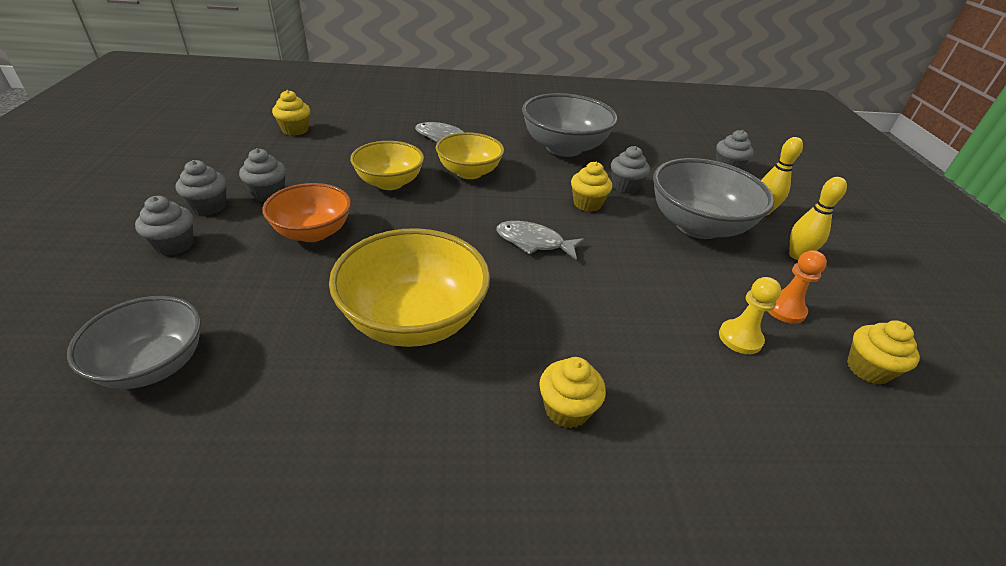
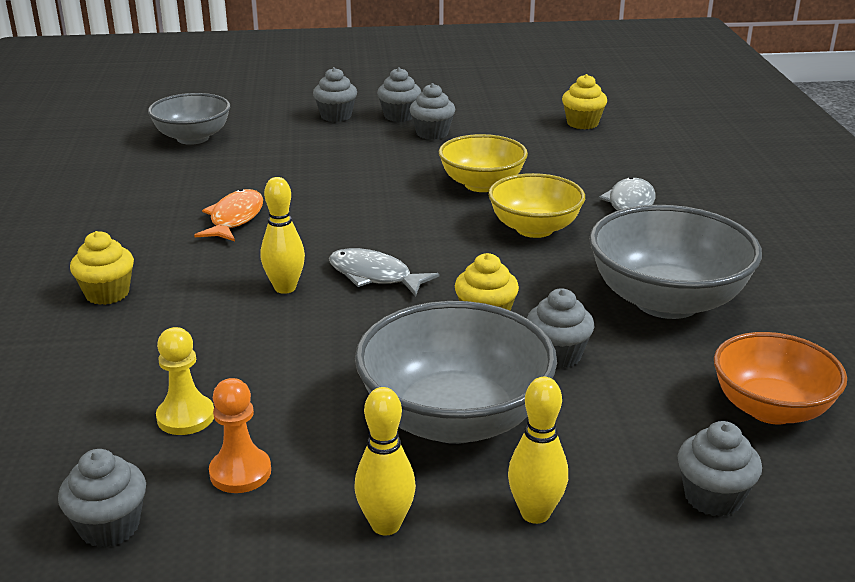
camera: 90 degrees right, 10 degrees down
orange bowl [263,183,351,242] -> orange bowl moved to [714,332,847,424]
yellow bowl [329,228,490,347] -> orange fish [194,189,263,241]
grey fish [496,221,584,260] -> grey fish turned 75 degrees counterclockwise [329,248,439,296]
yellow cupcake [847,321,920,385] -> grey cupcake [58,449,146,547]
none -> yellow bowling pin [261,177,305,294]

